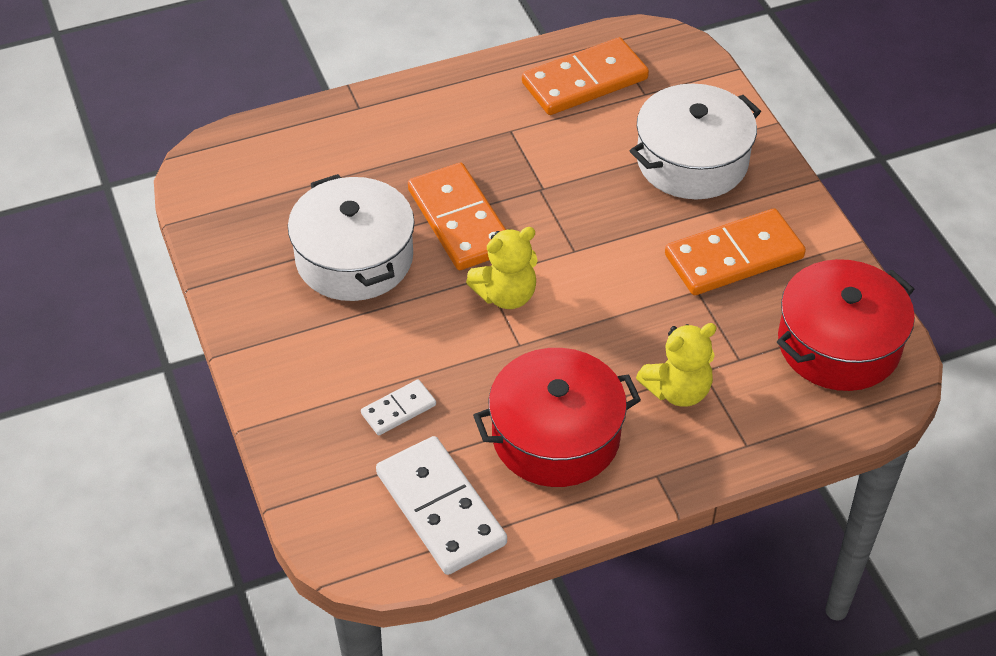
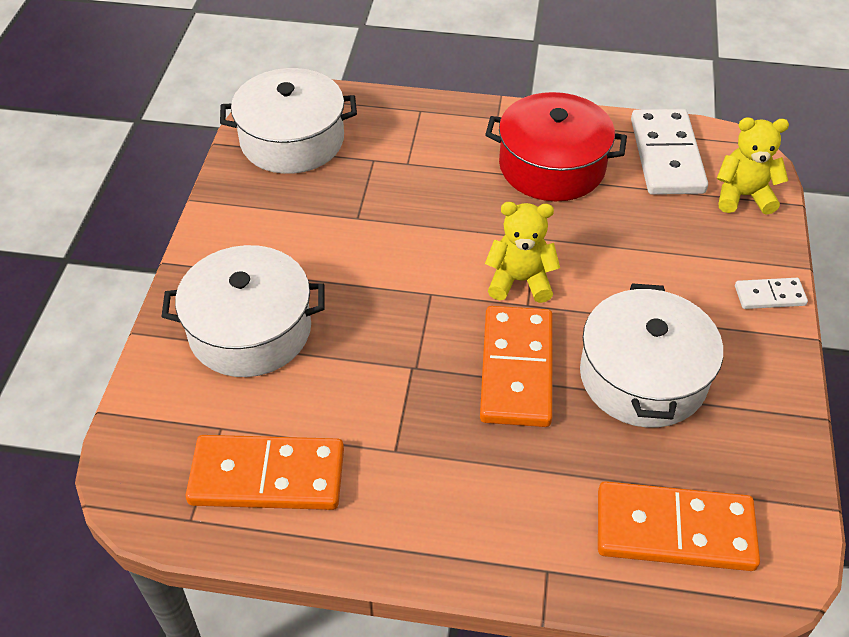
camera: 150 degrees left, 0 degrees up
white domino [361,380,436,435] -> white domino moved to [735,278,808,309]
yellow teddy bear [636,323,717,407] -> yellow teddy bear moved to [717,117,789,215]
orange domino [665,208,806,295] -> orange domino moved to [598,481,760,571]
red pot [777,259,915,391] -> white pot [220,68,357,174]

